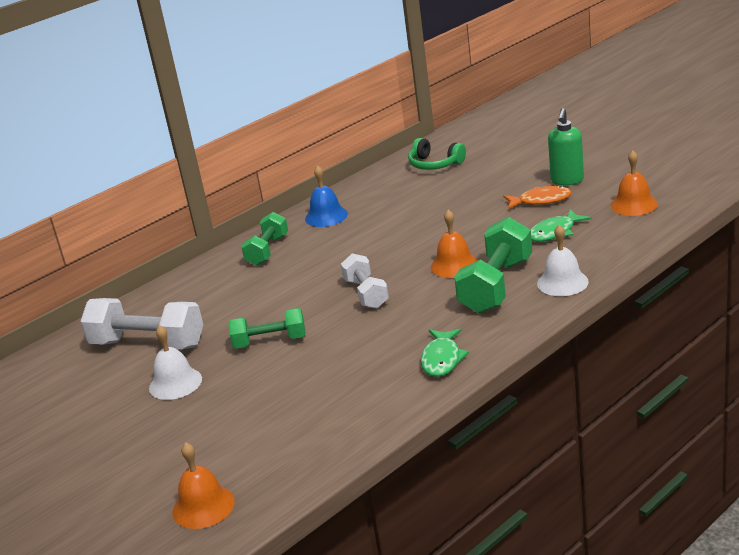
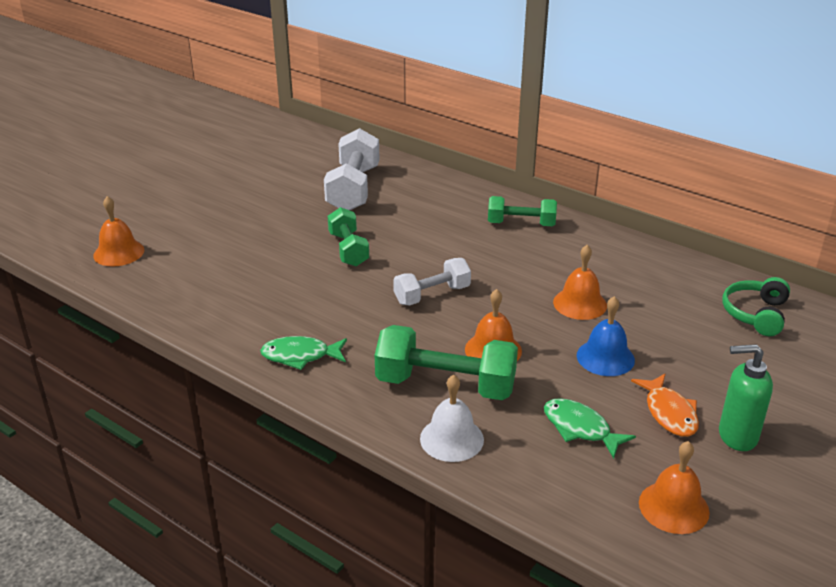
camera: 75 degrees right, 5 degrees up
white bell [149,325,202,400] -> none
blue bell [305,165,348,227] -> blue bell moved to [577,296,635,376]
none -> orange bell [553,245,607,320]

